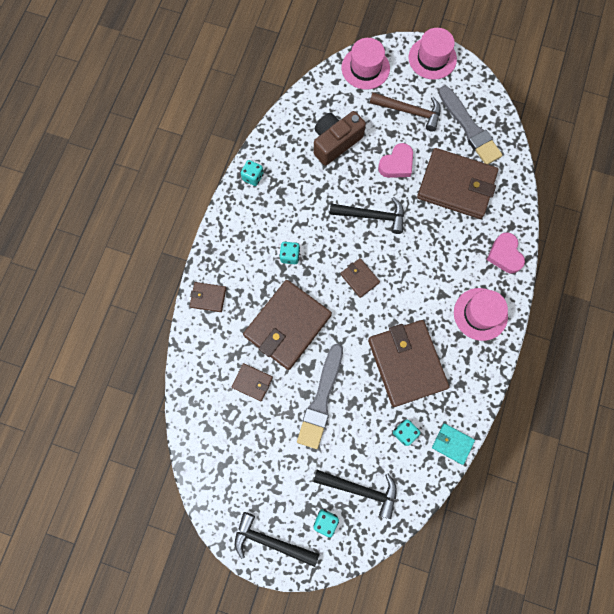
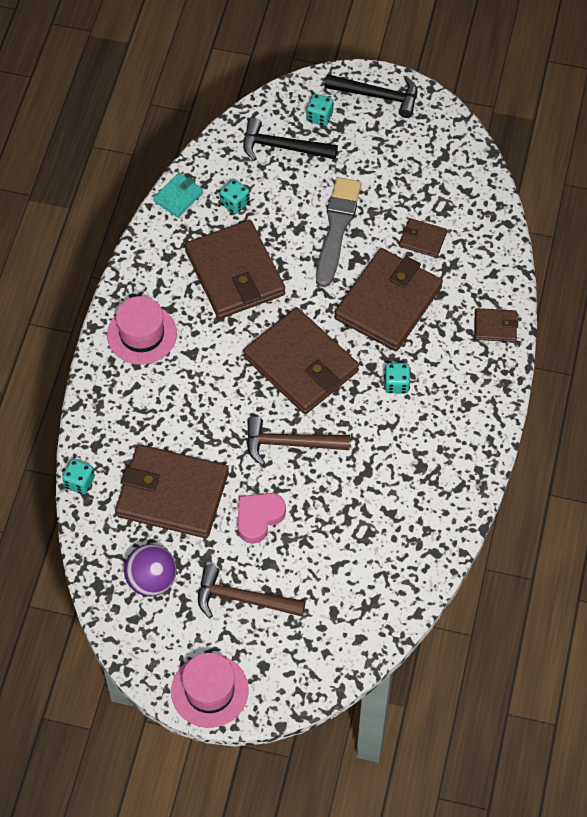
camera: 175 degrees right, 15 degrees down
turquoise dice [241,160,264,186] -> turquoise dice moved to [62,459,95,494]
brown camera [314,111,366,166] -> none
black hammer [329,197,404,234] -> brown hammer [247,416,350,465]
brown wallet [340,258,380,298] -> brown wallet [243,307,359,414], size x2.19
pink hat [342,38,390,90] -> none
turquoise wallet [432,424,475,465] -> turquoise wallet turned 75 degrees counterclockwise [153,173,203,218]
grey brush [439,86,502,164] -> purple ball [124,544,177,597]
pink heart [487,232,525,273] -> none

